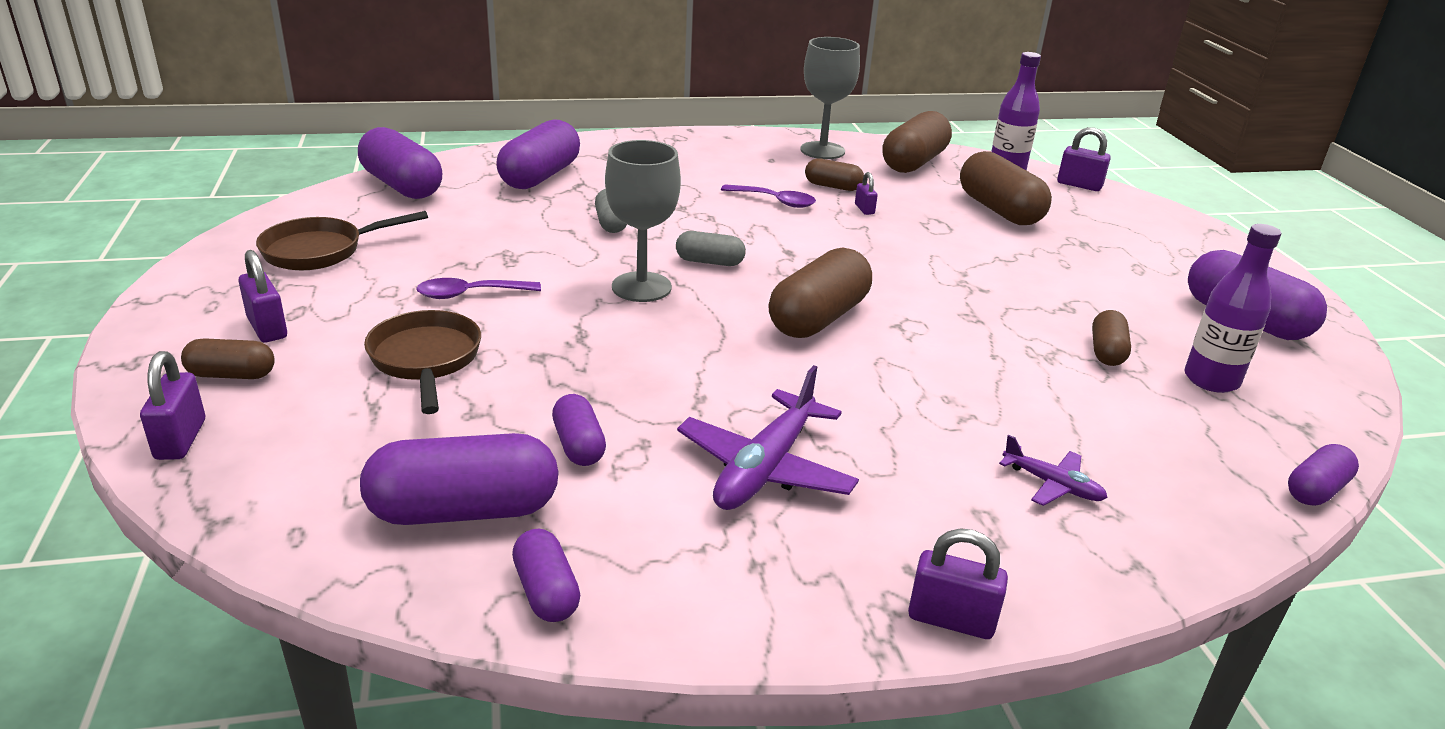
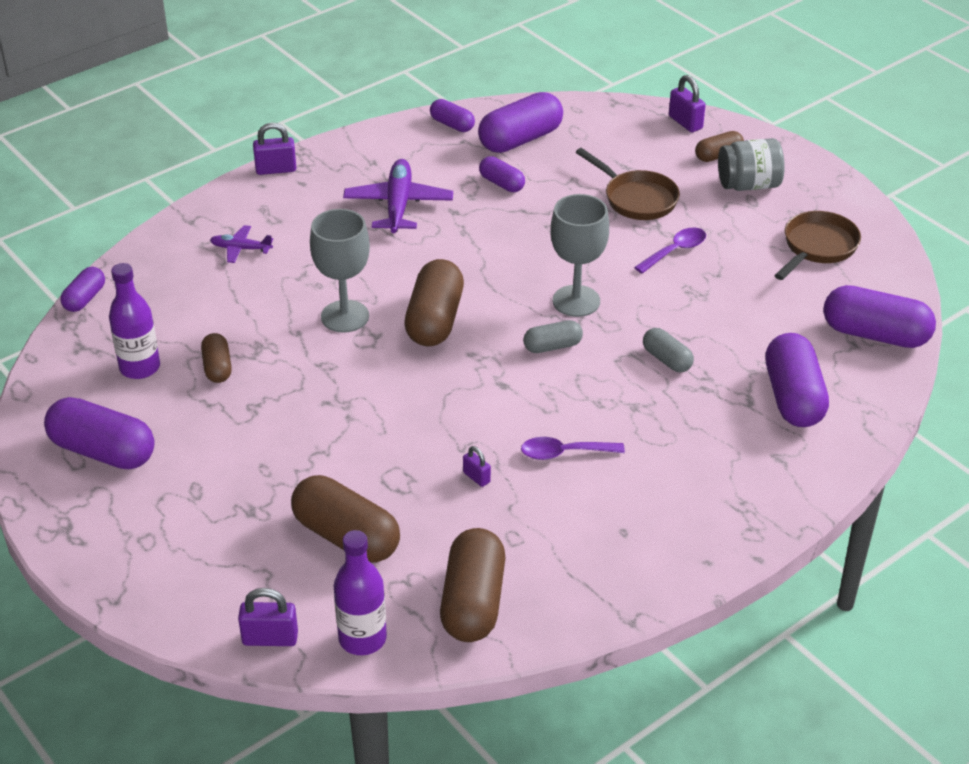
camera: 155 degrees right, 10 degrees up
purple padlock [238,250,287,342] -> grey jar [718,138,785,191]
grey goblet [800,37,860,159] -> grey goblet moved to [310,209,370,333]
brown capsule [805,158,864,191] -> none

